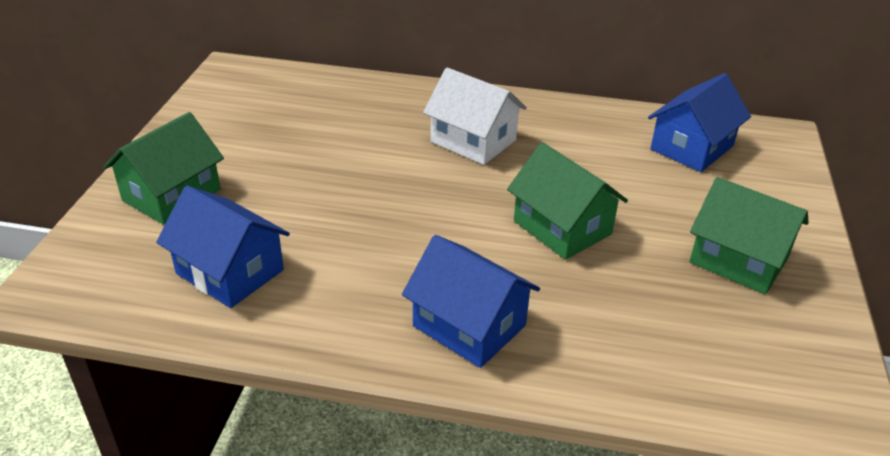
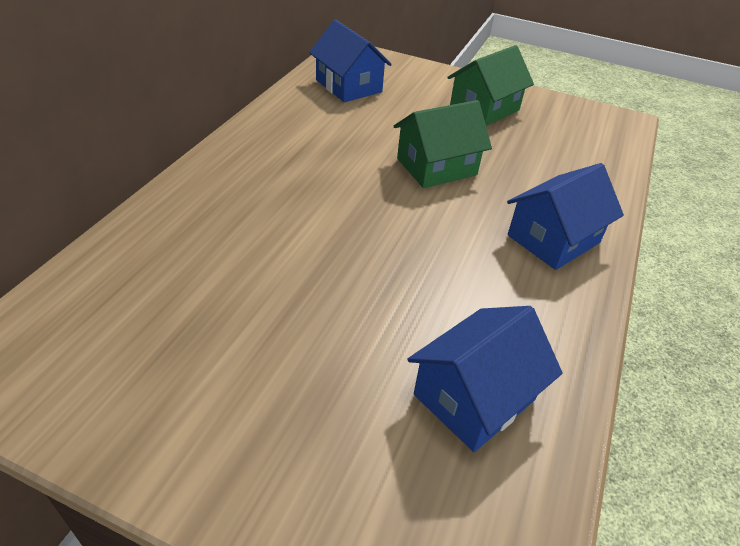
camera: 80 degrees left, 5 degrees up
green house [103,112,224,225] -> none
white house [423,68,527,165] -> none

